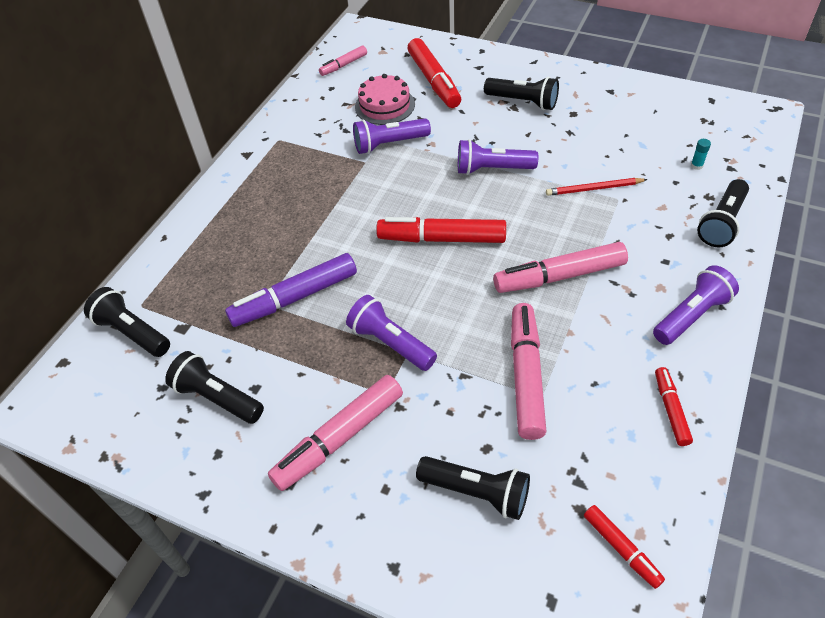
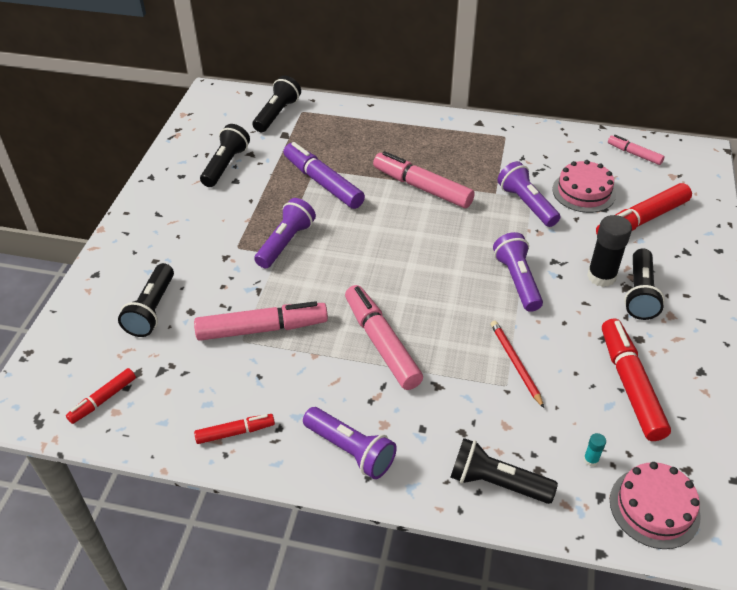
camera: 75 degrees right, 5 degrees down
pink marker [268,375,403,491] -> pink marker moved to [373,151,475,208]
red marker [376,217,506,243] -> red marker moved to [602,319,671,441]
none -> black glue stick [587,215,632,287]
none -> pink cake [610,462,701,549]

